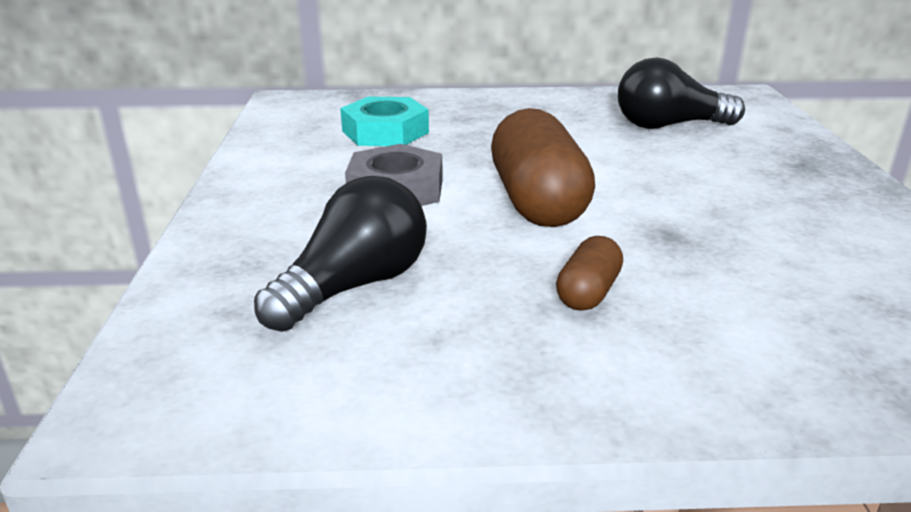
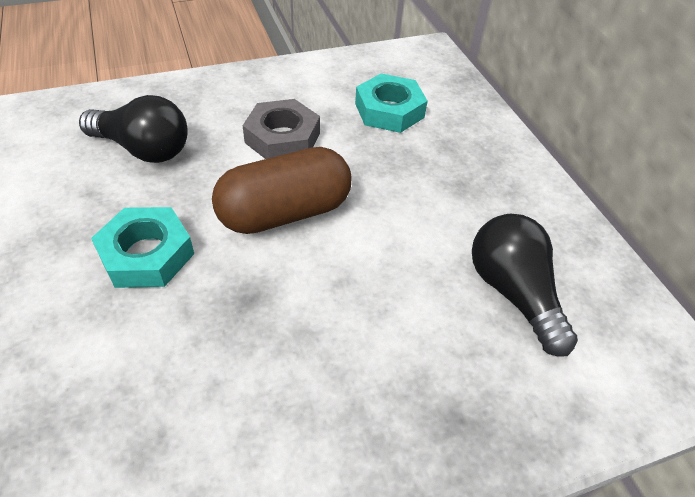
camera: 70 degrees right, 20 degrees up
brown capsule [556,236,623,311] -> turquoise nut [91,207,194,288]

